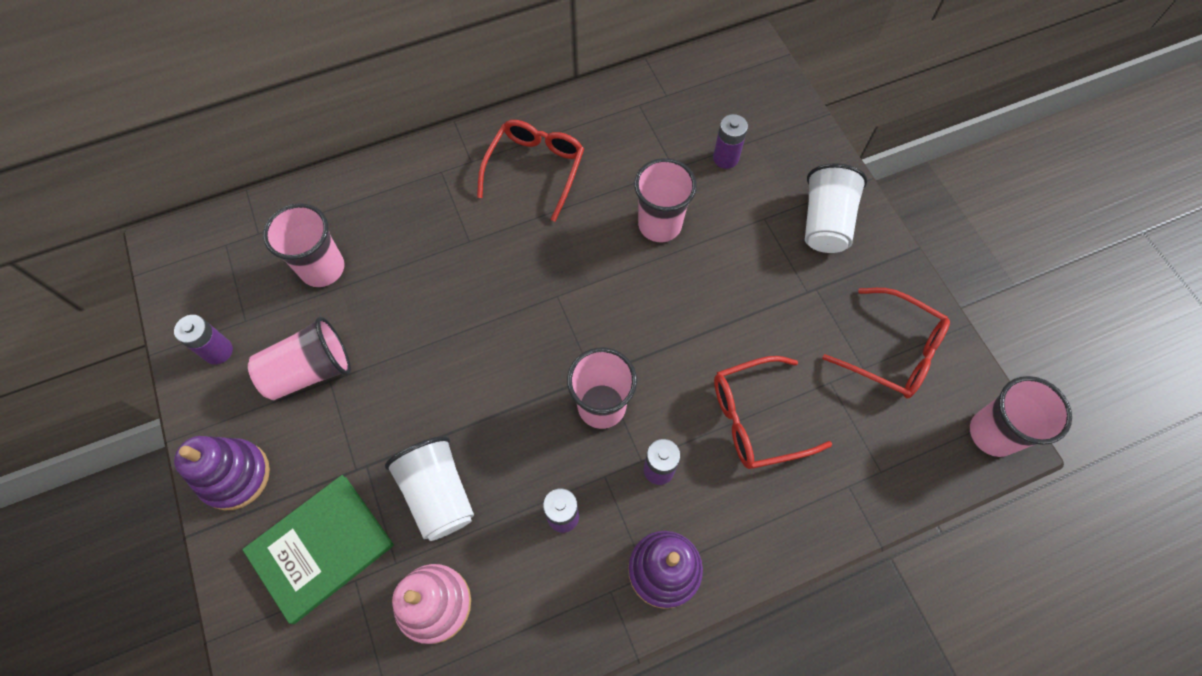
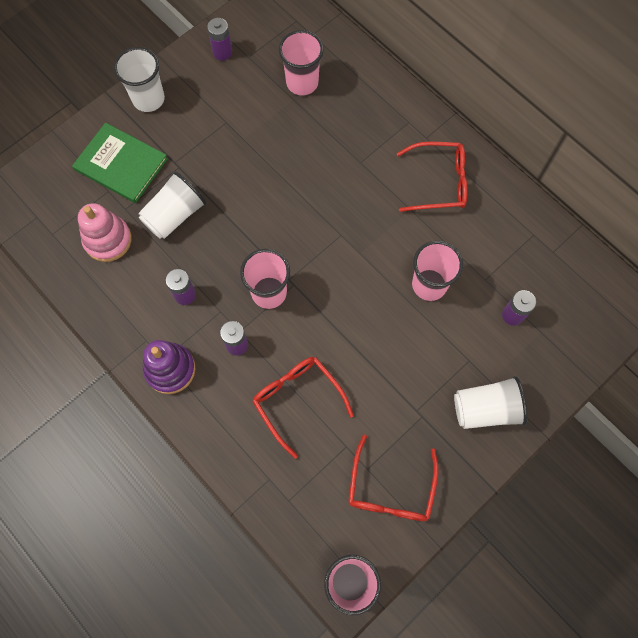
camera: 70 degrees right, 5 degrees up
purple stacking toy [174,436,270,510] -> white cup [114,47,165,112]
pink cup [248,317,351,400] -> none

